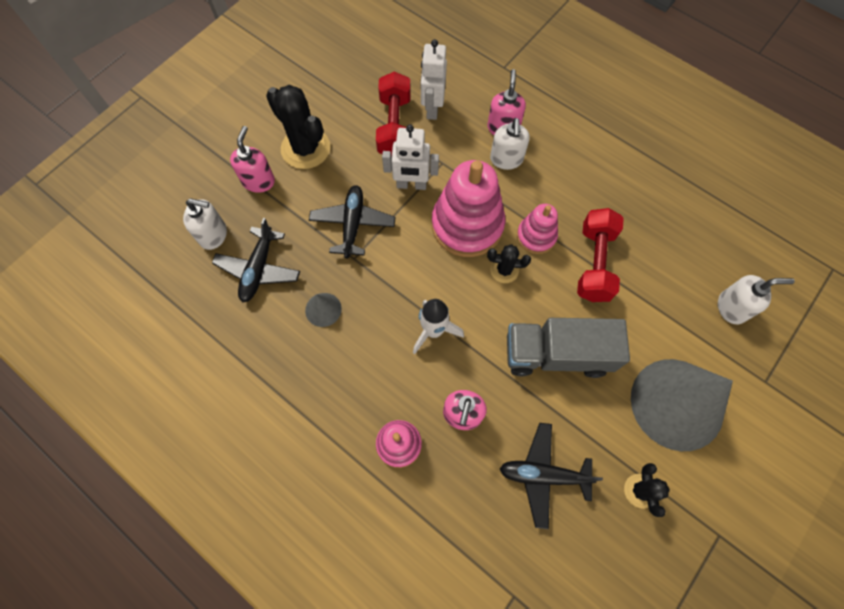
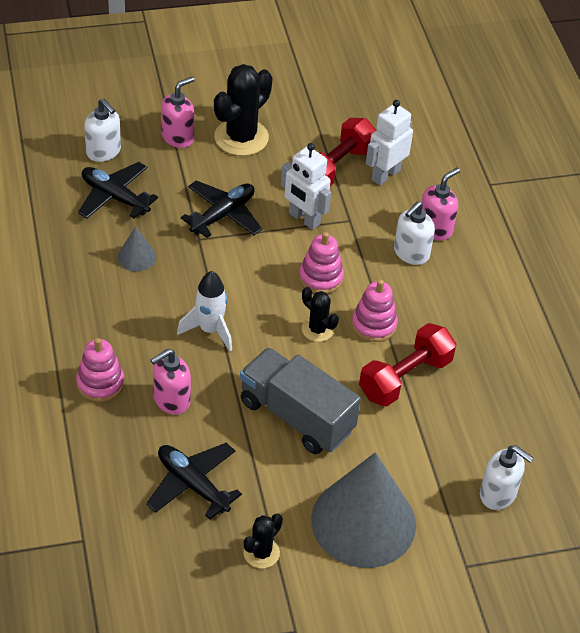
camera: 35 degrees right, 20 degrees down
black plane [212,218,300,302] -> black plane turned 75 degrees clockwise [78,162,158,219]
black cactus [266,85,330,169] -> black cactus turned 45 degrees clockwise [214,64,272,156]
pink stacking toy [432,160,505,257] -> pink stacking toy [299,232,344,294], size x0.55

